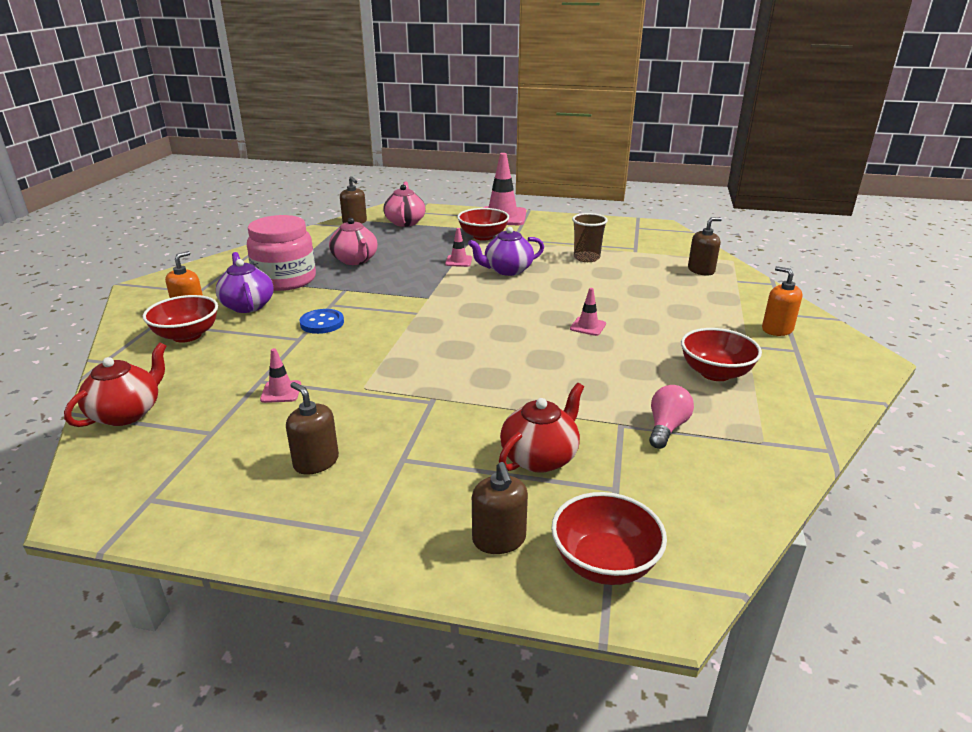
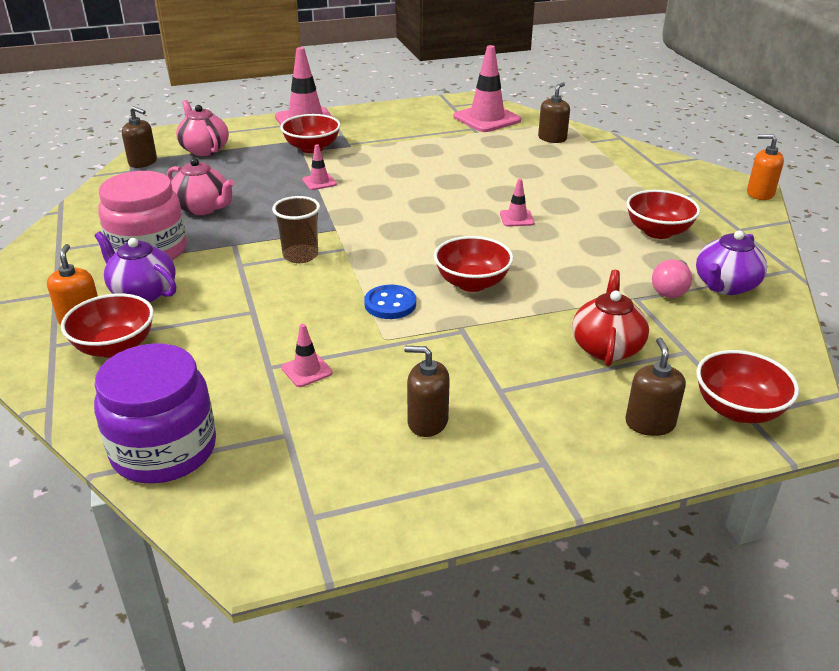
camera: 30 degrees left, 5 degrees up
red teapot [64,342,166,427] -> purple jar [94,343,216,484]
blue button [299,309,344,334] -> blue button moved to [364,285,416,319]
purple teapot [468,227,544,276] -> purple teapot moved to [696,230,767,295]
brown soap dispenser [472,462,528,554] -> brown soap dispenser turned 135 degrees counterclockwise [625,337,686,436]
brown cup [572,213,608,262] -> brown cup moved to [272,196,320,263]
pink light bulb [649,385,694,449] -> pink light bulb turned 150 degrees counterclockwise [652,259,692,298]
orange soap dispenser [762,266,803,336] -> orange soap dispenser moved to [747,134,784,200]
none -> red bowl [434,236,513,292]
none -> pink traffic cone [453,45,521,132]

